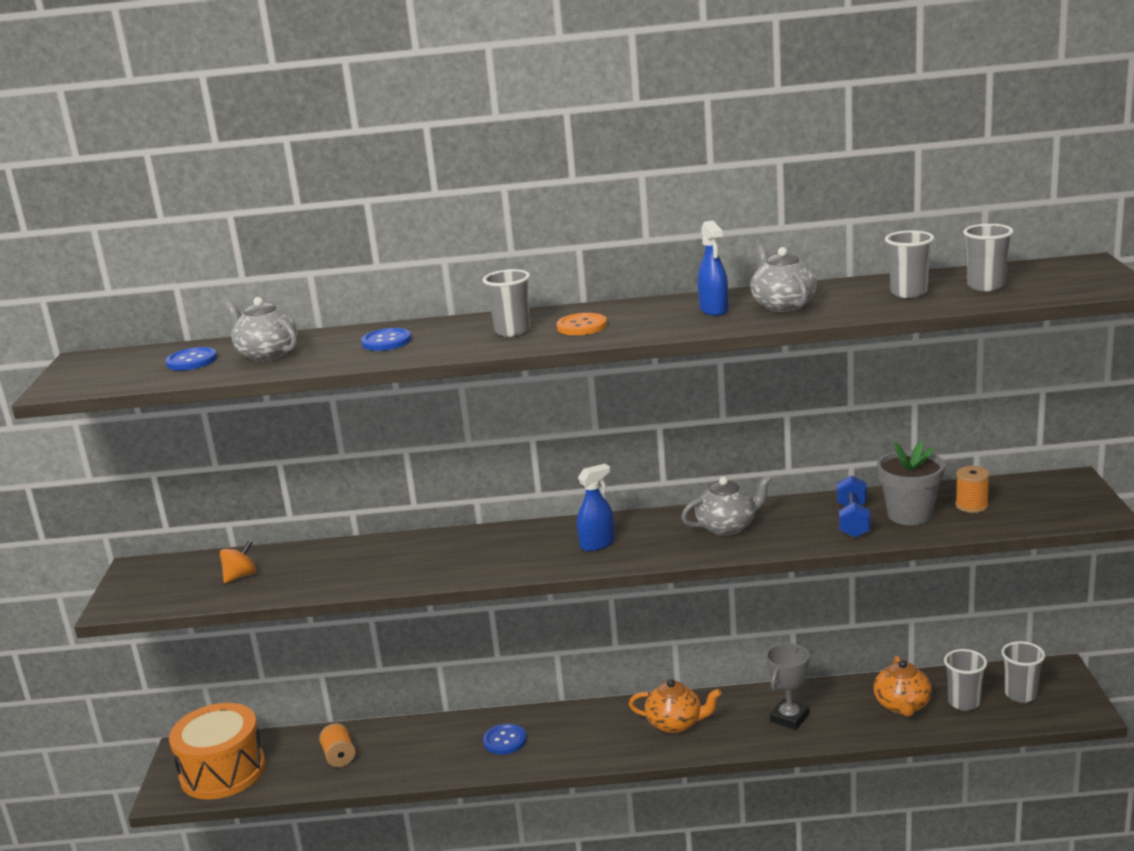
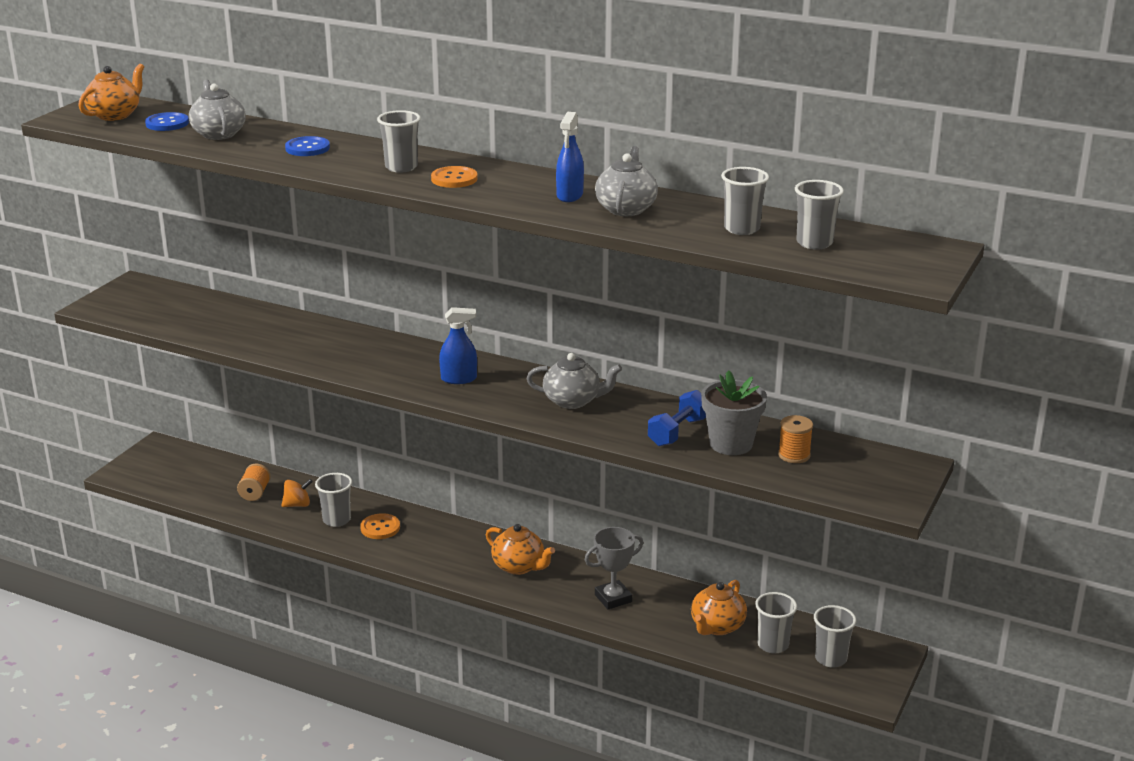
camera: 25 degrees right, 5 degrees up
orange drum [169,703,265,800] -> none
orange spinning top [220,540,256,583] -> orange spinning top moved to [281,479,313,507]
blue button [483,723,527,755] -> orange button [360,513,400,539]
none -> orange teapot [79,64,144,121]
none -> grey cup [315,473,352,527]

